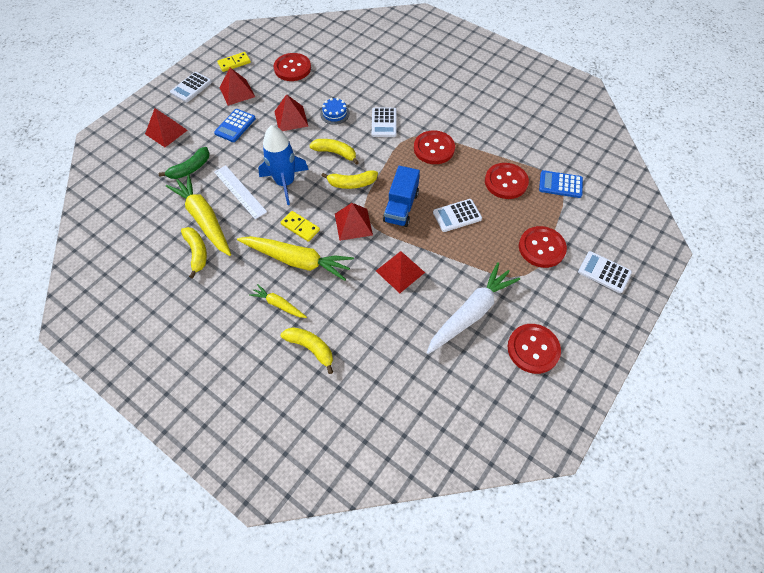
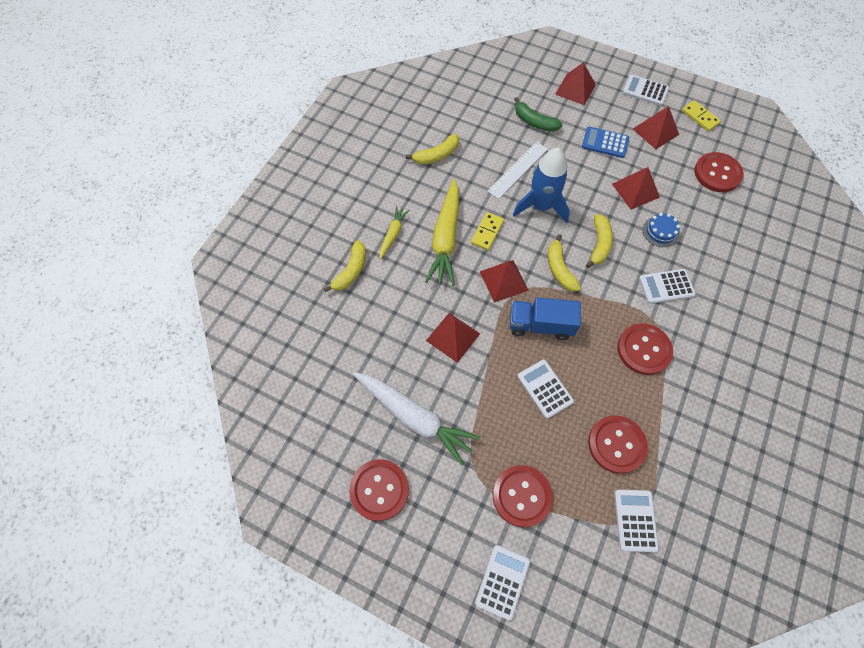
camera: 80 degrees right, 5 degrees up
yellow carrot [166,174,231,256] -> none
blue calculator [539,170,583,198] -> white calculator [614,490,659,552]

